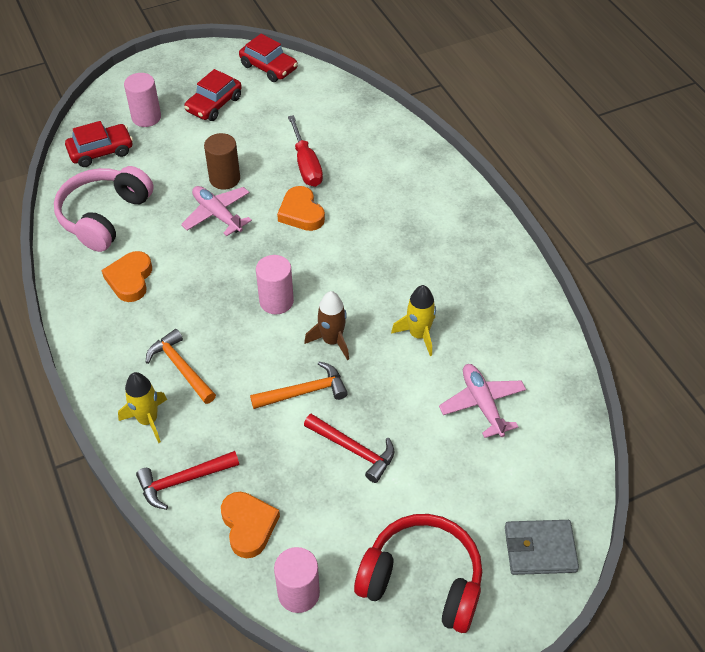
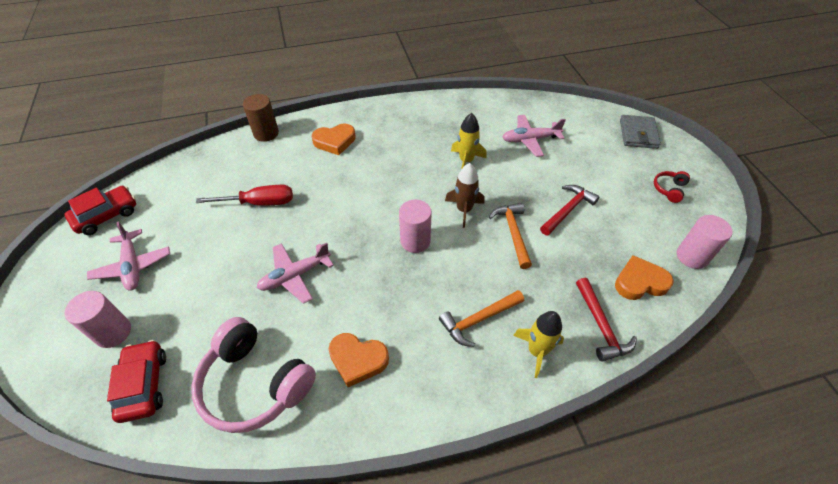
camera: 80 degrees left, 0 degrees up
red car [184,69,242,121] -> pink plane [87,221,170,291]
brown cylinder [204,133,240,190] -> brown cylinder moved to [243,94,279,142]
orange heart [277,186,325,231] -> orange heart moved to [312,124,356,155]
red headphones [354,514,482,633] -> red headphones [654,171,690,203], size x0.44

